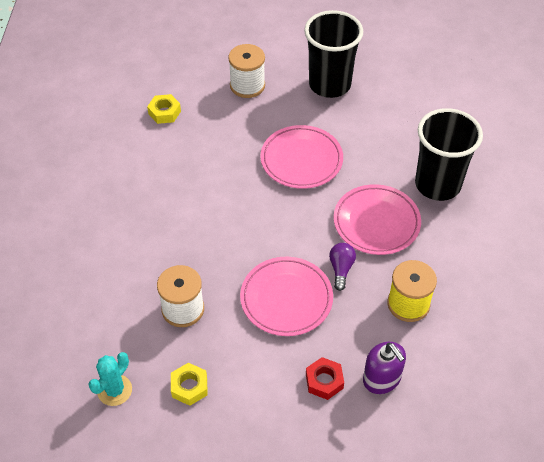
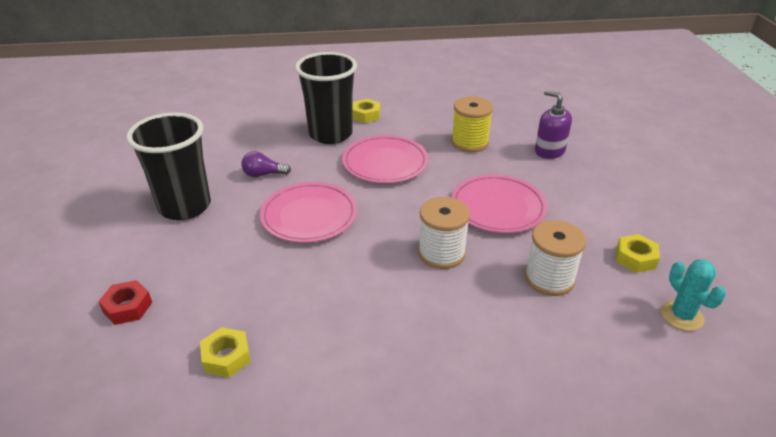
camera: 100 degrees left, 15 degrees down
turquoise cactus [88,352,132,406] -> turquoise cactus turned 45 degrees clockwise [661,259,726,331]
white spool [228,44,265,98] -> white spool moved to [418,197,470,269]
red nut [306,357,344,400] -> red nut moved to [98,280,152,325]
purple light bulb [329,243,356,291] -> purple light bulb moved to [241,151,291,177]
purple soap dispenser [363,342,406,394] -> purple soap dispenser turned 90 degrees counterclockwise [535,90,572,159]
none -> yellow nut [353,99,380,123]

